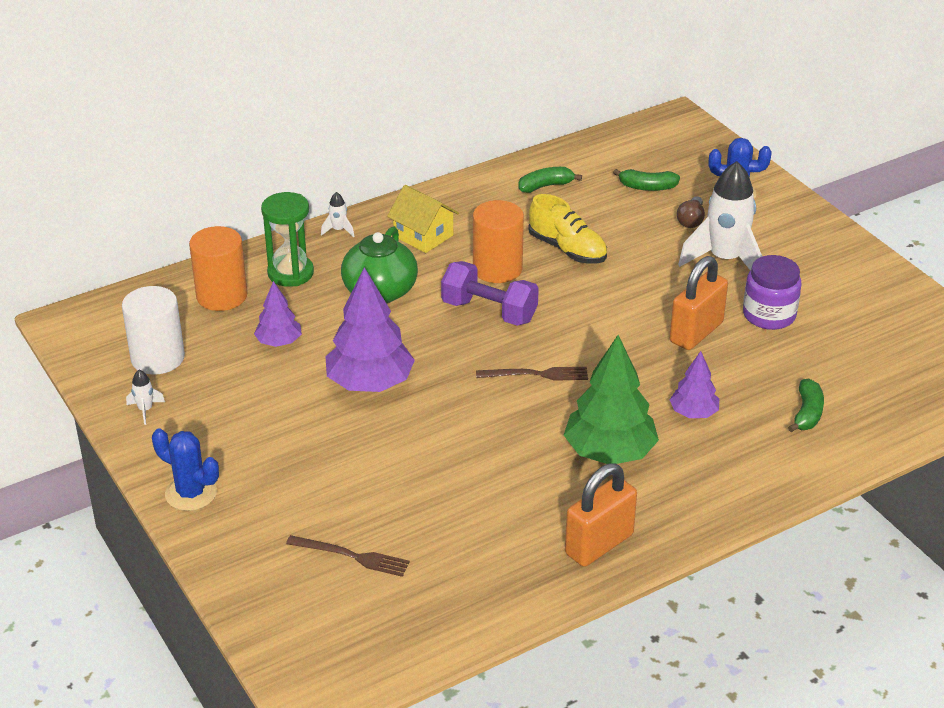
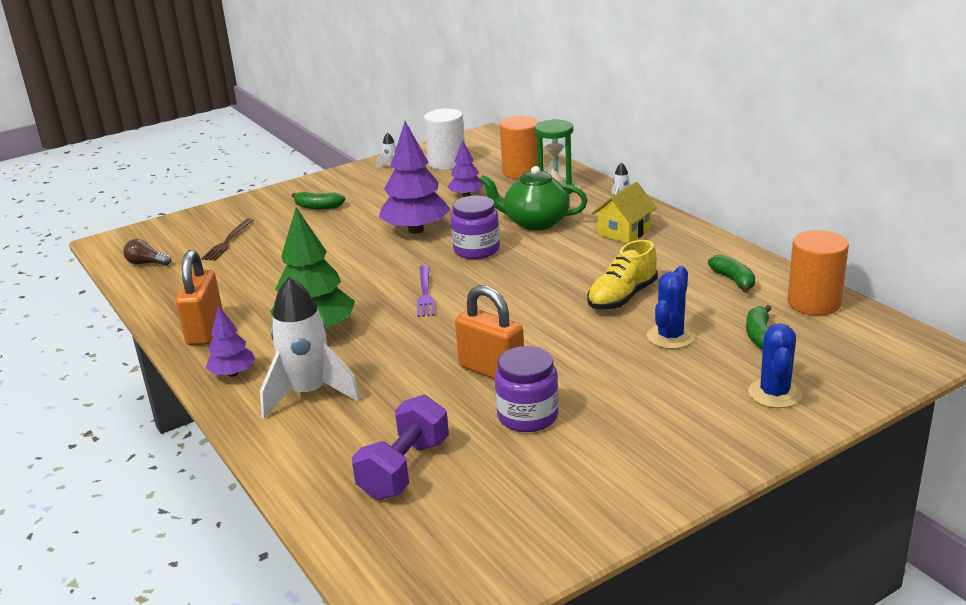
camera: 90 degrees right, 10 degrees down
blue cactus [152,428,219,511] -> blue cactus moved to [647,266,695,349]
purple dumbbell [441,261,539,326] -> purple dumbbell moved to [352,394,449,500]
orange cylinder [473,200,524,283] -> orange cylinder moved to [787,230,849,316]
brown fork [476,367,588,381] -> purple fork [417,265,435,317]
orange padlock [565,463,637,567] -> orange padlock turned 45 degrees clockwise [176,250,223,345]
purple tree [670,351,719,418] -> purple tree moved to [206,305,256,377]
brown light bulb [677,196,705,228] -> brown light bulb moved to [123,239,171,266]
white rocket [678,161,763,270] -> white rocket moved to [260,277,361,419]
green banana [788,378,824,432] -> green banana moved to [292,192,346,210]
none -> purple jar [451,195,500,259]

